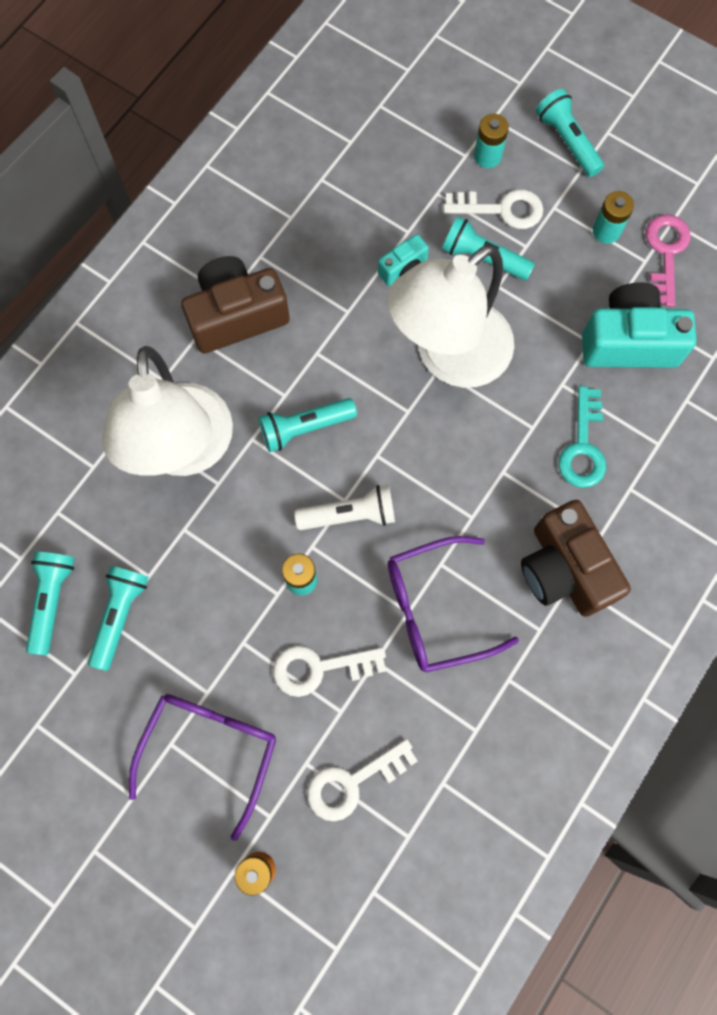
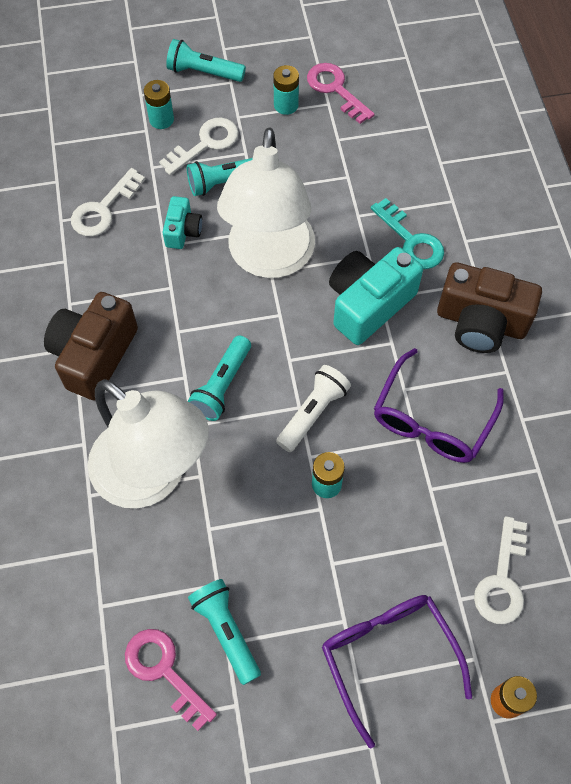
camera: 45 degrees left, 10 degrees down
turquoise flashlight [26,552,74,655] -> pink key [125,629,217,731]
white key [273,646,386,697] -> white key moved to [71,168,145,237]
turquoise camera [582,282,696,368] -> turquoise camera moved to [329,247,423,345]

